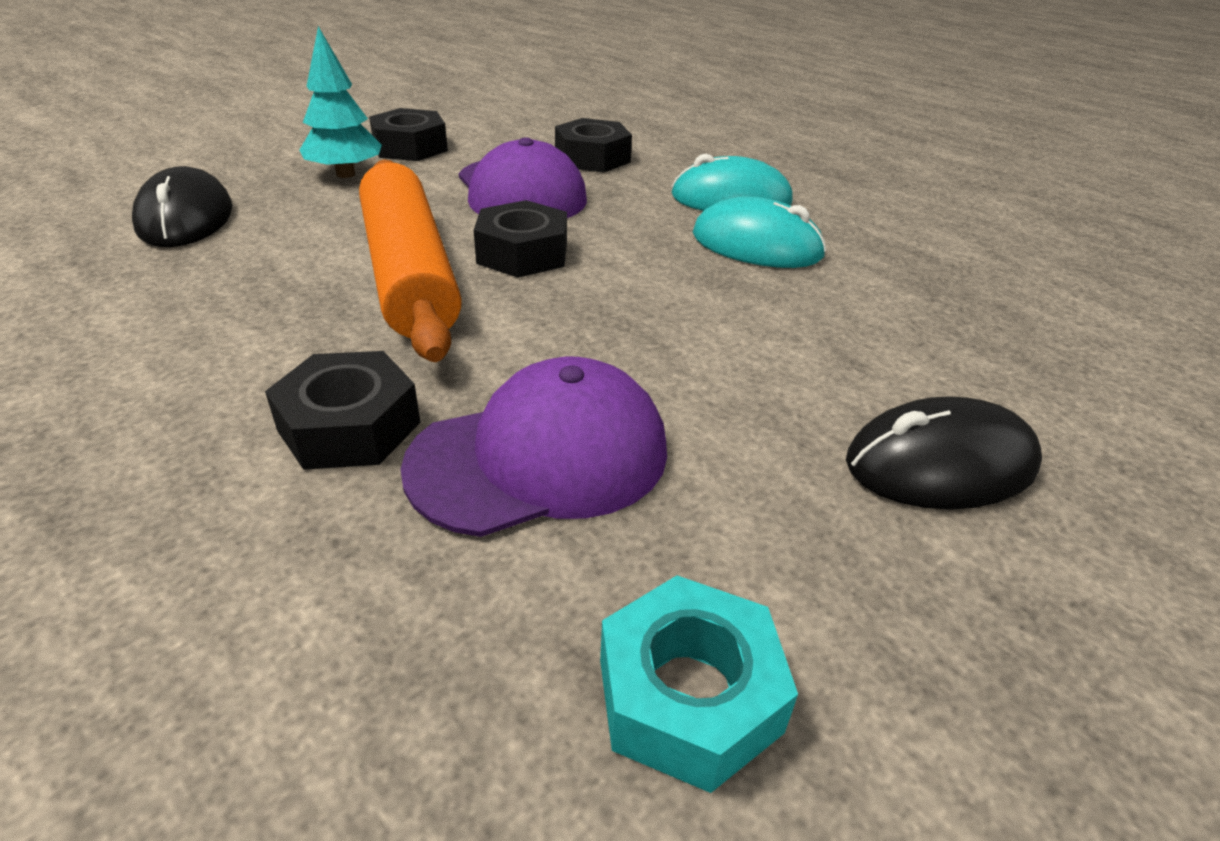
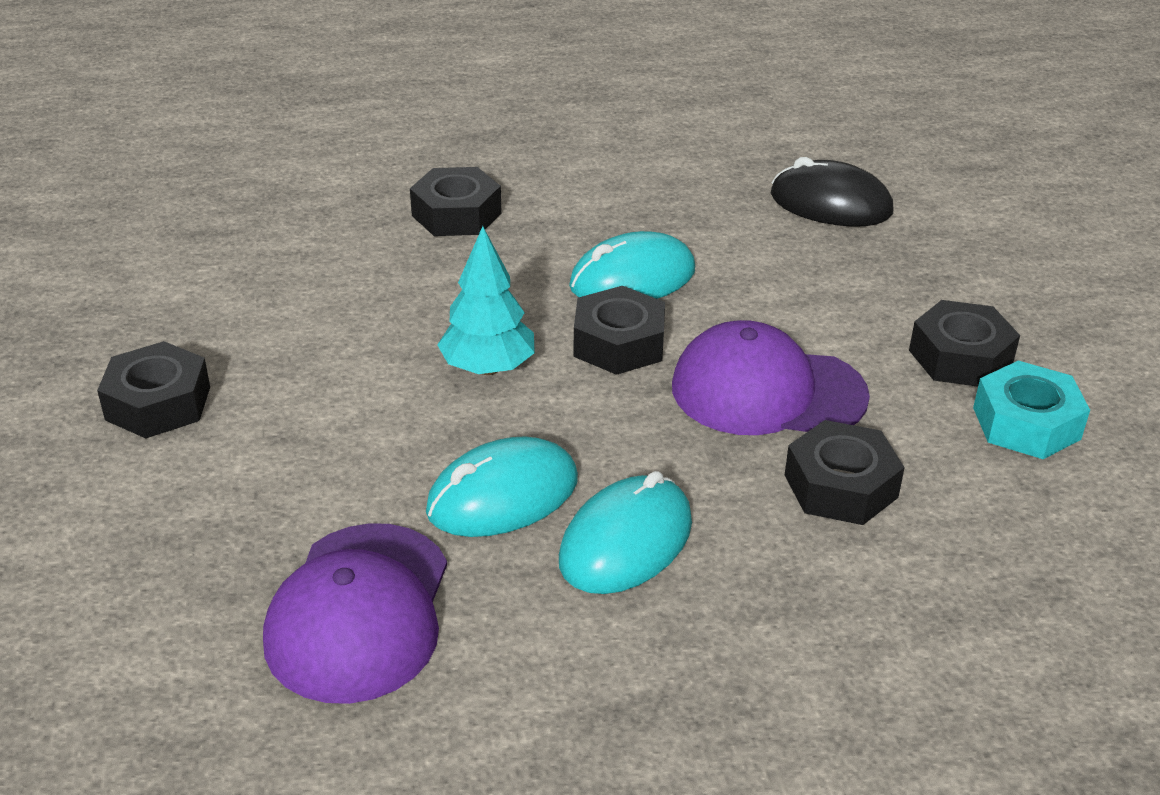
camera: 125 degrees right, 0 degrees up
turquoise tree [299,26,382,178] -> turquoise tree moved to [437,226,535,375]
orange rolling pin [359,159,462,362] -> turquoise mouse [569,231,695,299]
purple cap [401,357,667,537] -> purple cap moved to [263,523,447,704]
turquoise nut [600,575,798,793] -> turquoise nut moved to [973,361,1090,459]
black mouse [846,396,1042,510] -> black nut [97,341,210,438]

